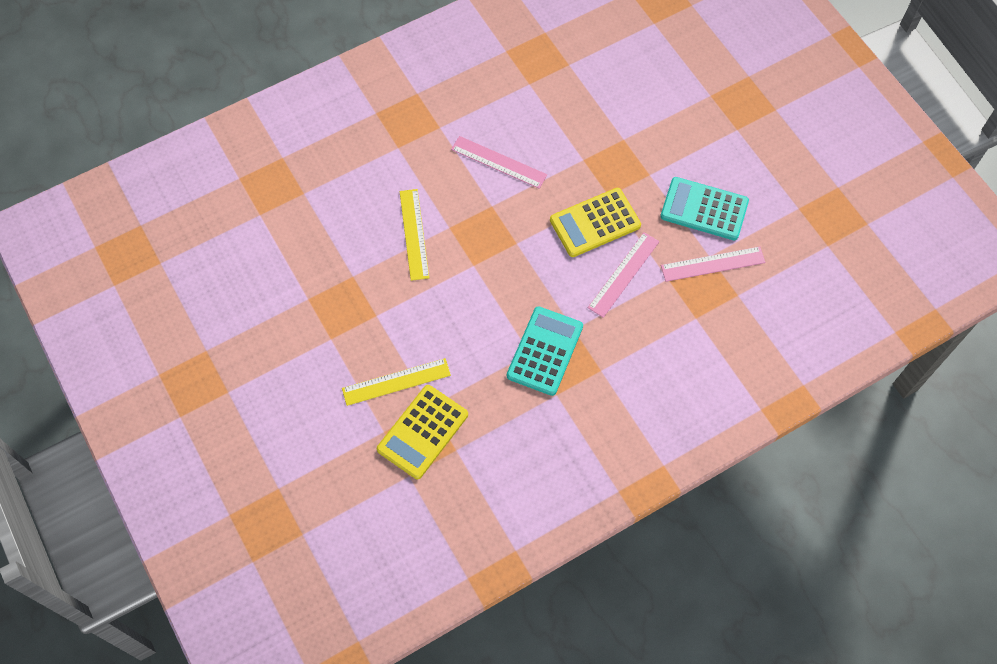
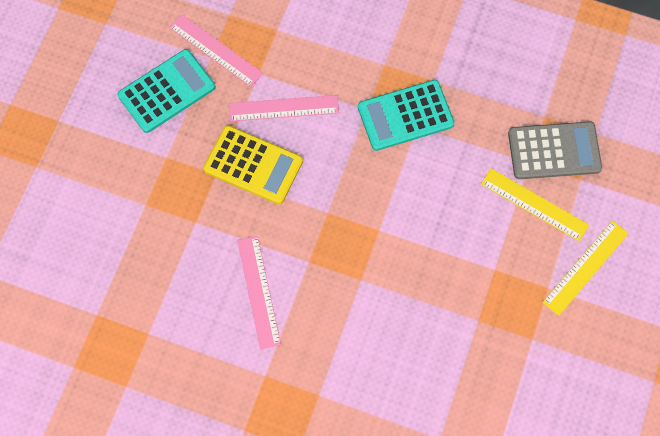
camera: 130 degrees left, 5 degrees up
yellow calculator [377,385,468,479] -> grey calculator [508,121,602,179]
yellow ruler [400,189,429,281] -> yellow ruler moved to [542,220,629,316]
turquoise calculator [660,177,749,240] -> turquoise calculator turned 105 degrees counterclockwise [117,49,215,133]

